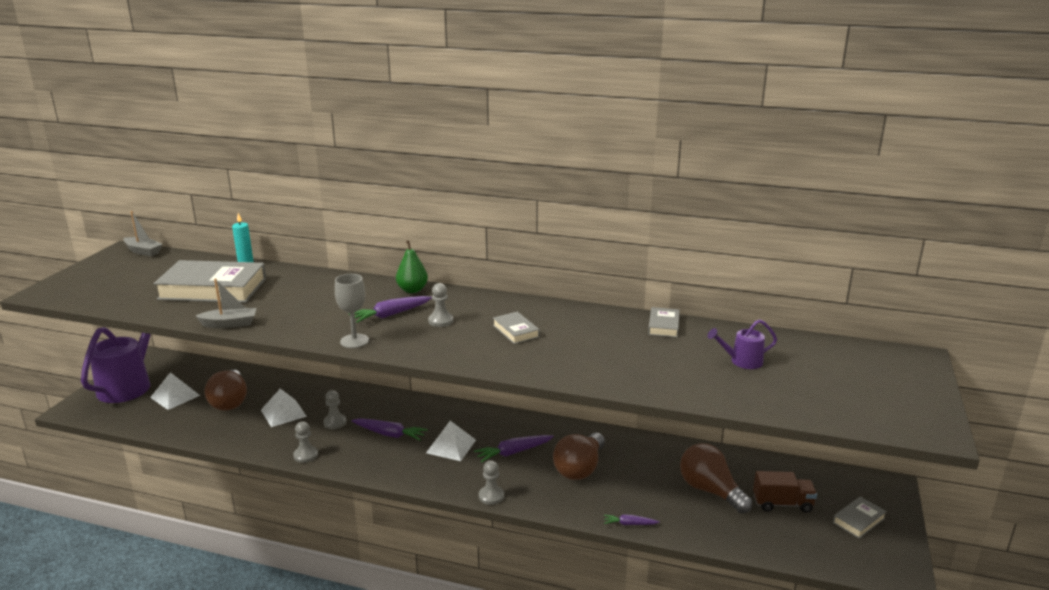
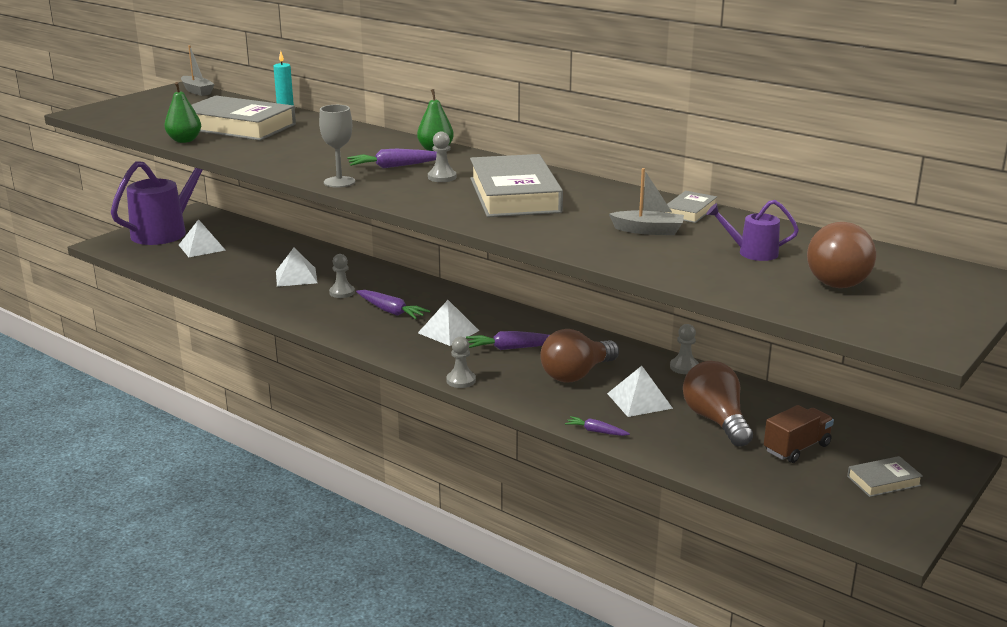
camera: 20 degrees right, 0 degrees up
grey boat [196,278,257,328] -> grey boat moved to [609,168,684,235]
brown light bulb [205,370,247,410] -> brown light bulb moved to [807,222,876,288]
grey pawn [293,421,318,463] -> grey pawn moved to [670,324,699,374]
grey book [493,312,540,344] -> grey book [470,154,563,217], size x2.19
brown truck [753,471,817,513] -> brown truck turned 60 degrees counterclockwise [764,405,834,463]
none -> green pear [164,82,201,143]
none -> white pyramid [607,366,673,417]

